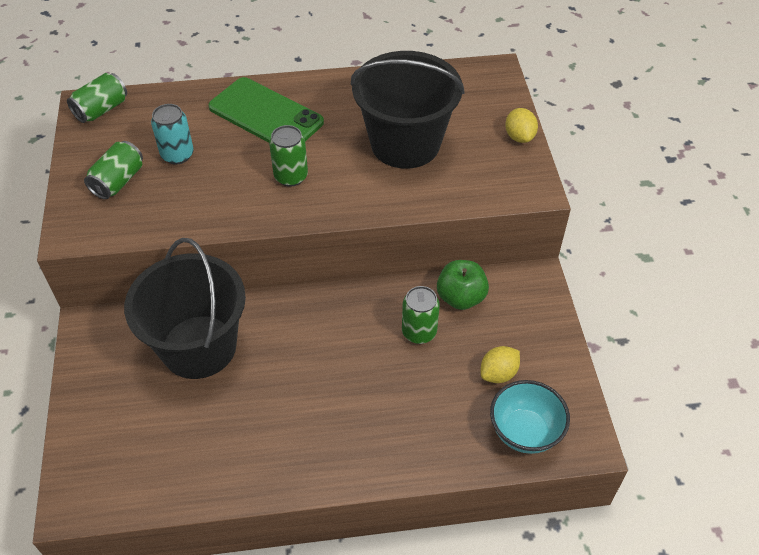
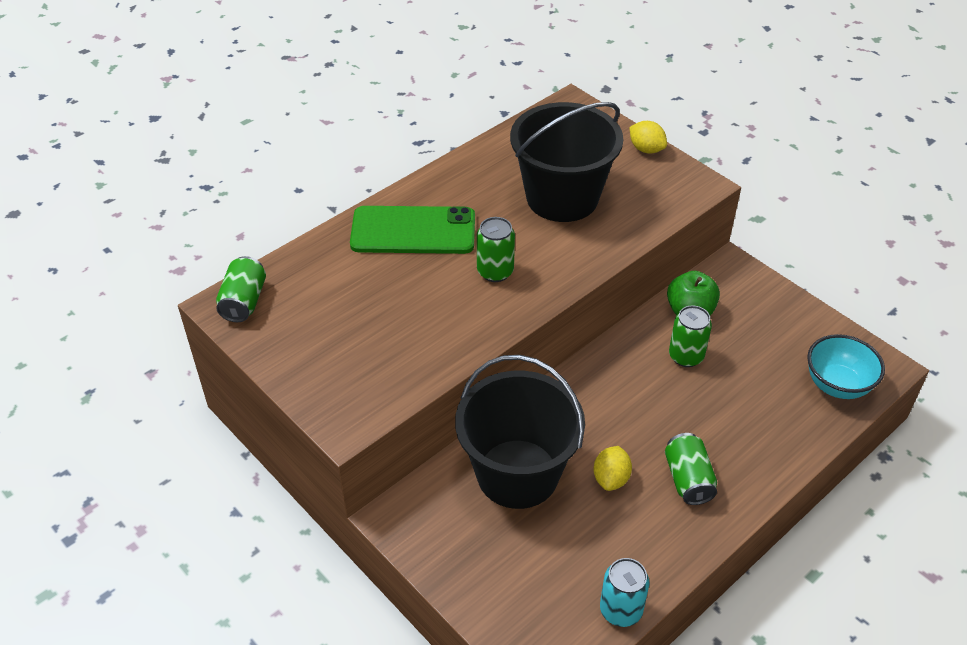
camera: 35 degrees left, 5 degrees down
green can [84,141,143,199] -> green can moved to [665,433,717,505]
turquoise can [151,104,194,164] -> turquoise can moved to [600,558,649,627]
yellow lemon [481,346,520,383] -> yellow lemon moved to [594,446,632,491]

